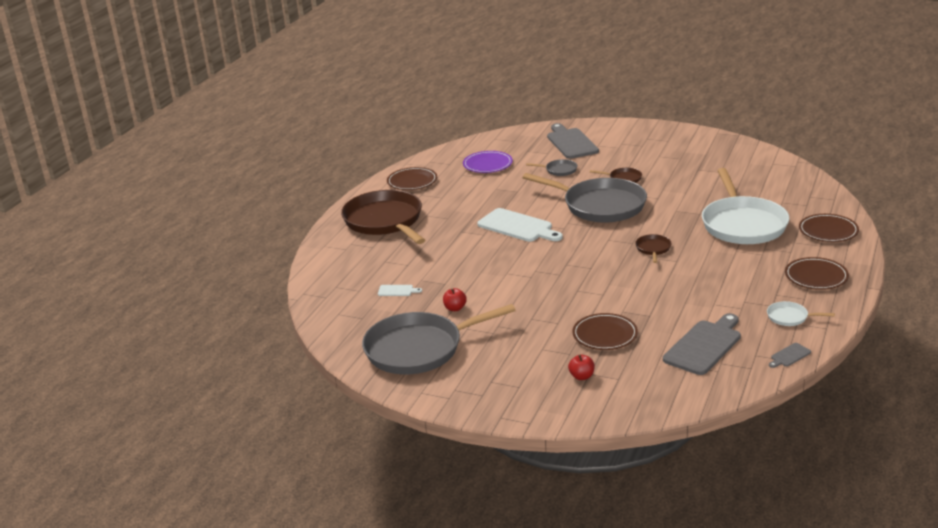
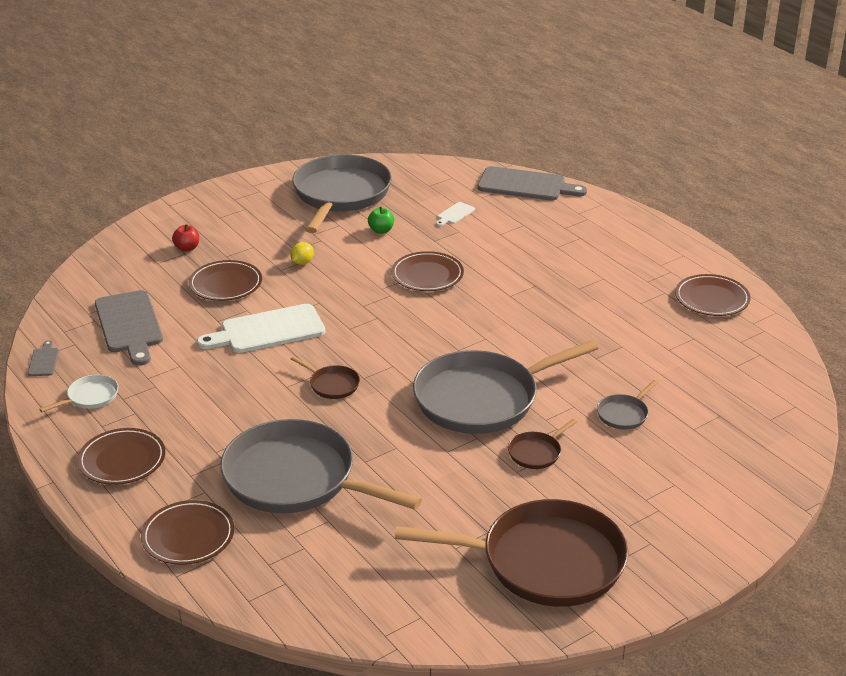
camera: 120 degrees right, 5 degrees up
brown pan [341,190,425,244] -> brown pan moved to [395,499,628,607]
red apple [443,288,467,311] -> green apple [368,207,394,234]
purple plate [463,151,513,173] -> none
white cutting board [477,208,563,242] -> white cutting board moved to [197,304,325,353]
grey cutting board [547,123,599,159] -> grey cutting board moved to [477,166,587,201]
white pan [702,168,789,244] -> grey pan [220,419,422,513]
none -> yellow lemon [290,242,314,265]
none -> brown plate [391,251,464,291]

